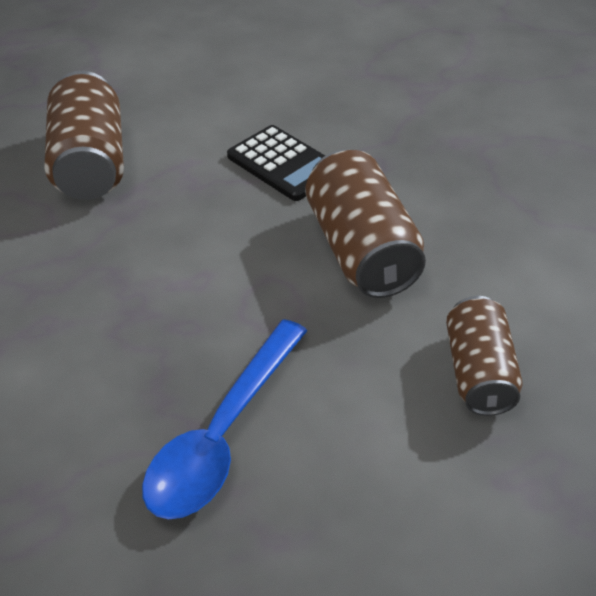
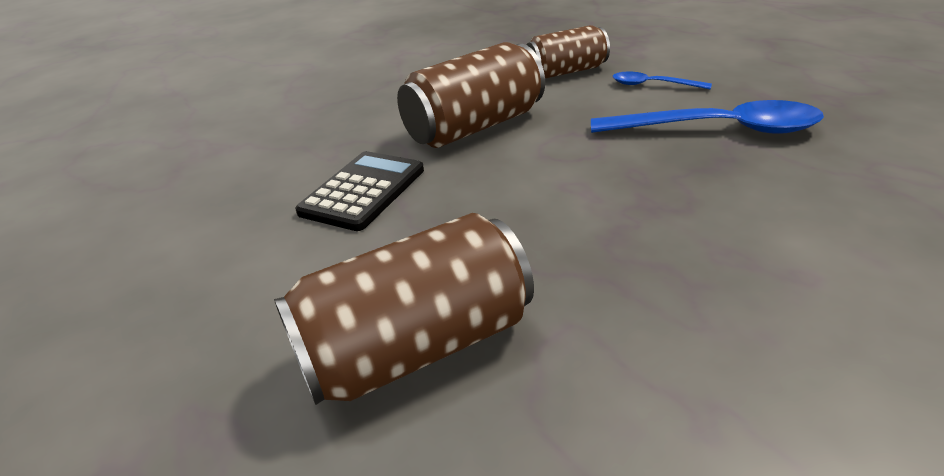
camera: 105 degrees left, 10 degrees down
none -> blue spoon [613,72,712,89]

